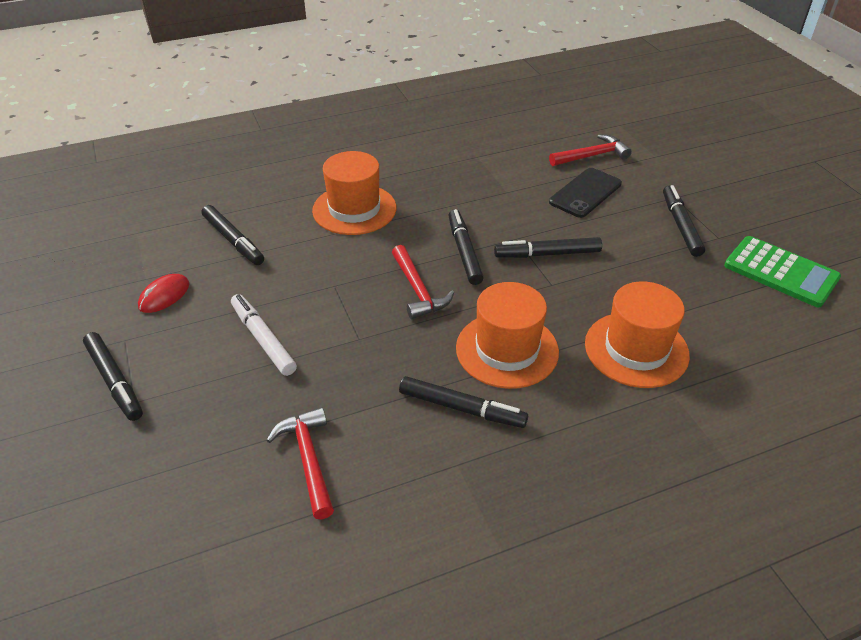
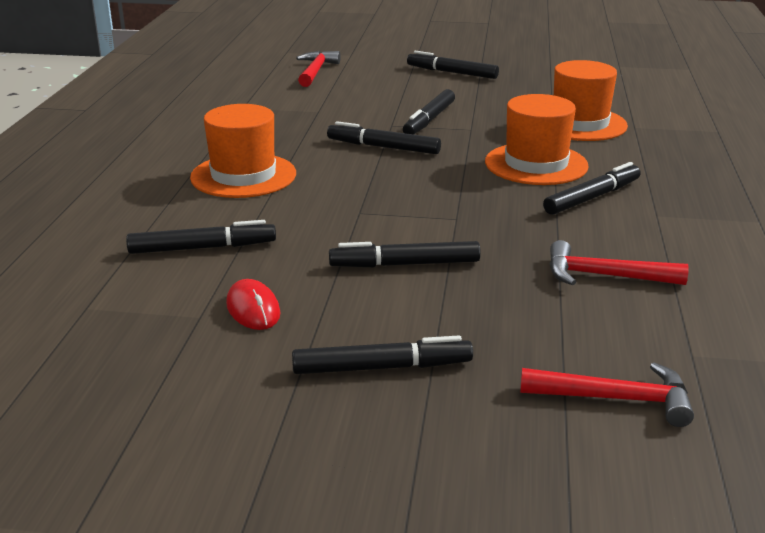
camera: 60 degrees left, 15 degrees down
white marker [231,294,297,376] -> black marker [329,241,481,267]
red hammer [392,245,454,319] -> red hammer moved to [520,363,694,427]
black phone [549,168,622,218] -> none
green calculator [724,236,841,307] -> none

